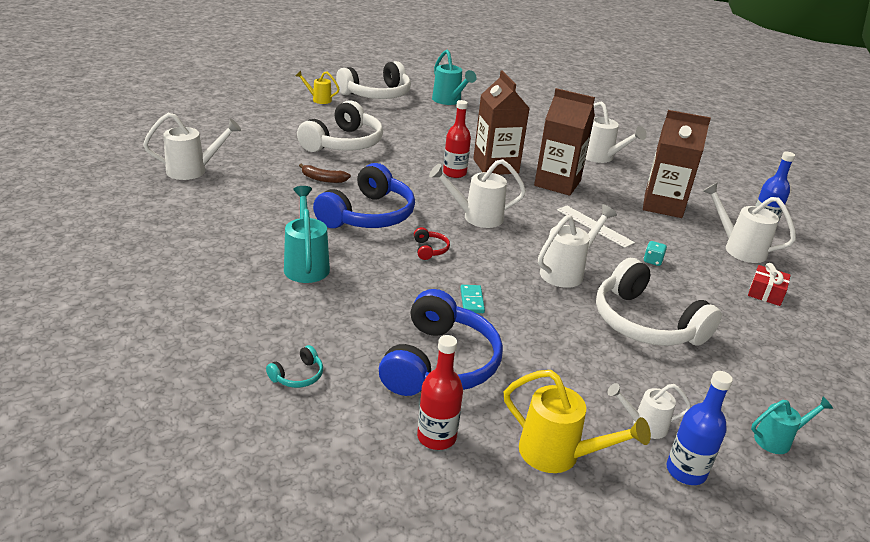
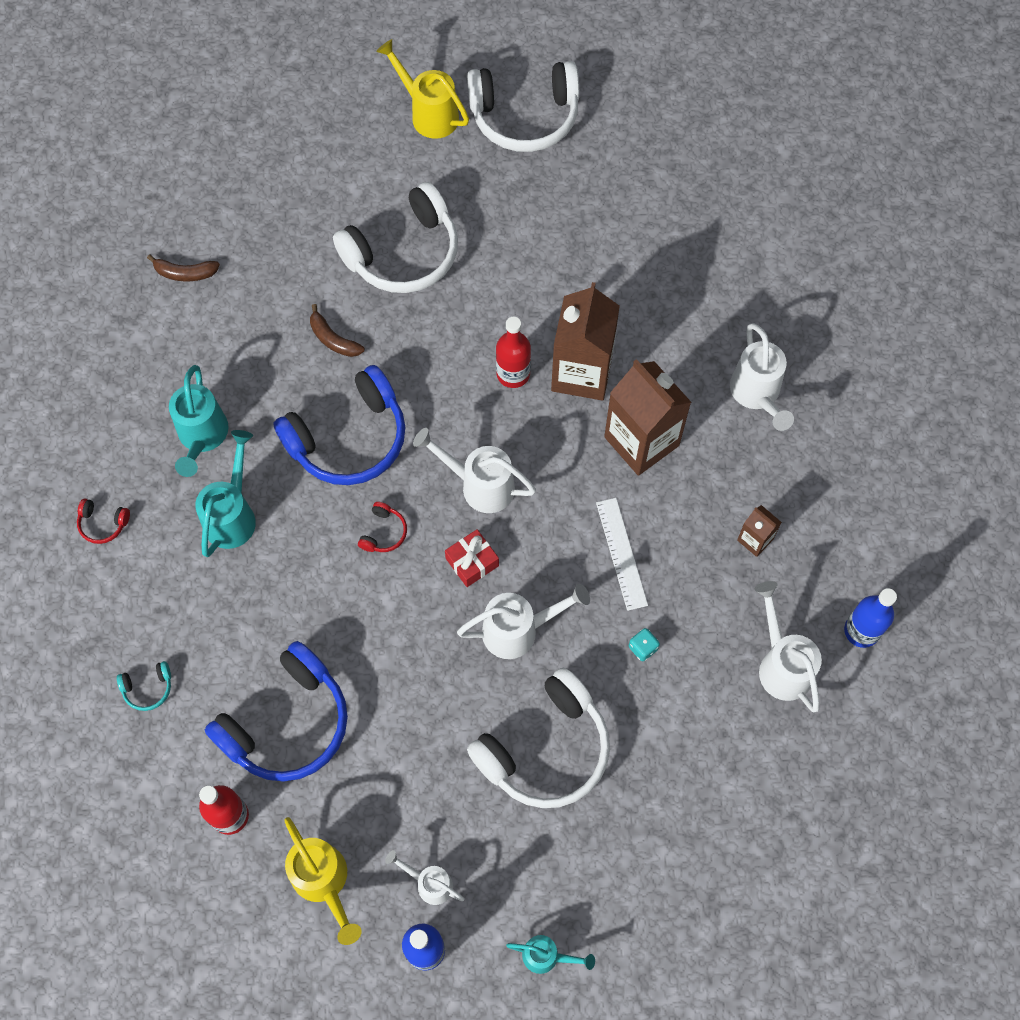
camera: 30 degrees right, 35 degrees up
white watering can [143,113,241,180] -> brown banana [147,254,220,281]
yellow watering can [296,71,339,104] -> yellow watering can [376,39,469,139], size x1.63
turquoise watering can [432,50,477,105] -> turquoise watering can moved to [169,365,229,477]
turquoise domino [461,285,485,313] -> none
white headphones [596,258,722,346] -> white headphones turned 120 degrees counterclockwise [467,668,610,808]
brown carton [643,110,711,218] -> brown carton [737,505,782,557], size x0.47
red gift [748,263,791,306] -> red gift moved to [445,529,499,587]
none -> red headphones [77,499,130,544]

